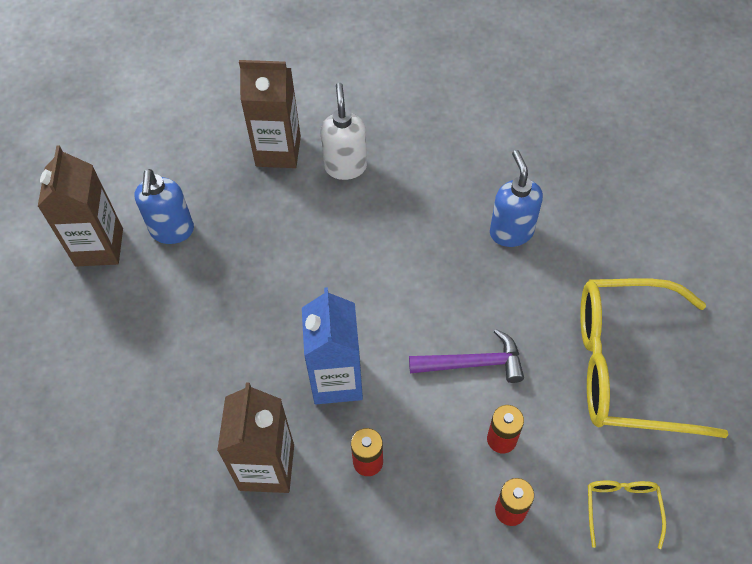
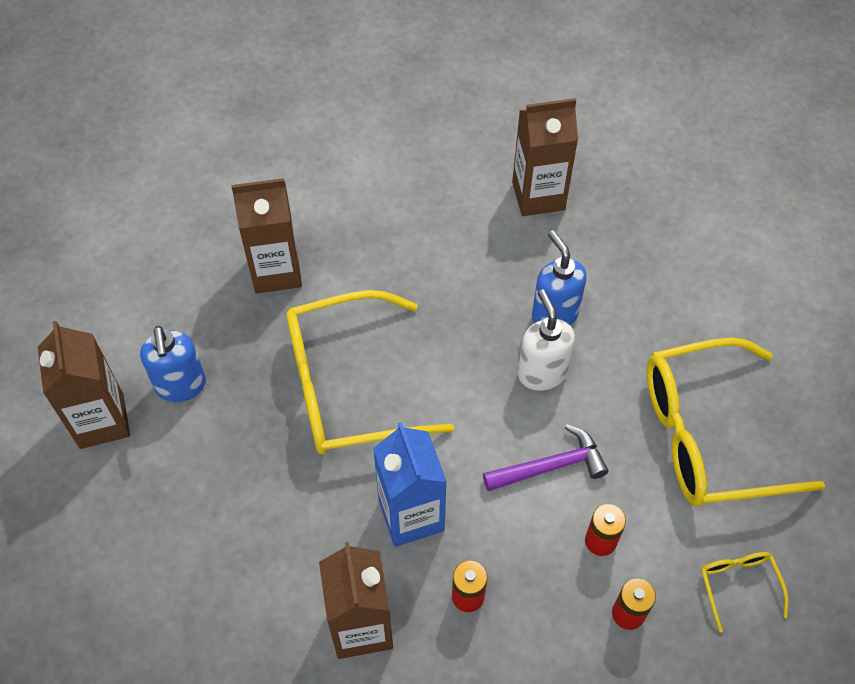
camera: 15 degrees left, 0 degrees up
white soap dispenser [320,83,367,180] -> white soap dispenser moved to [518,289,575,391]
none -> yellow glasses [286,290,454,454]
none -> brown carton [512,98,578,216]

